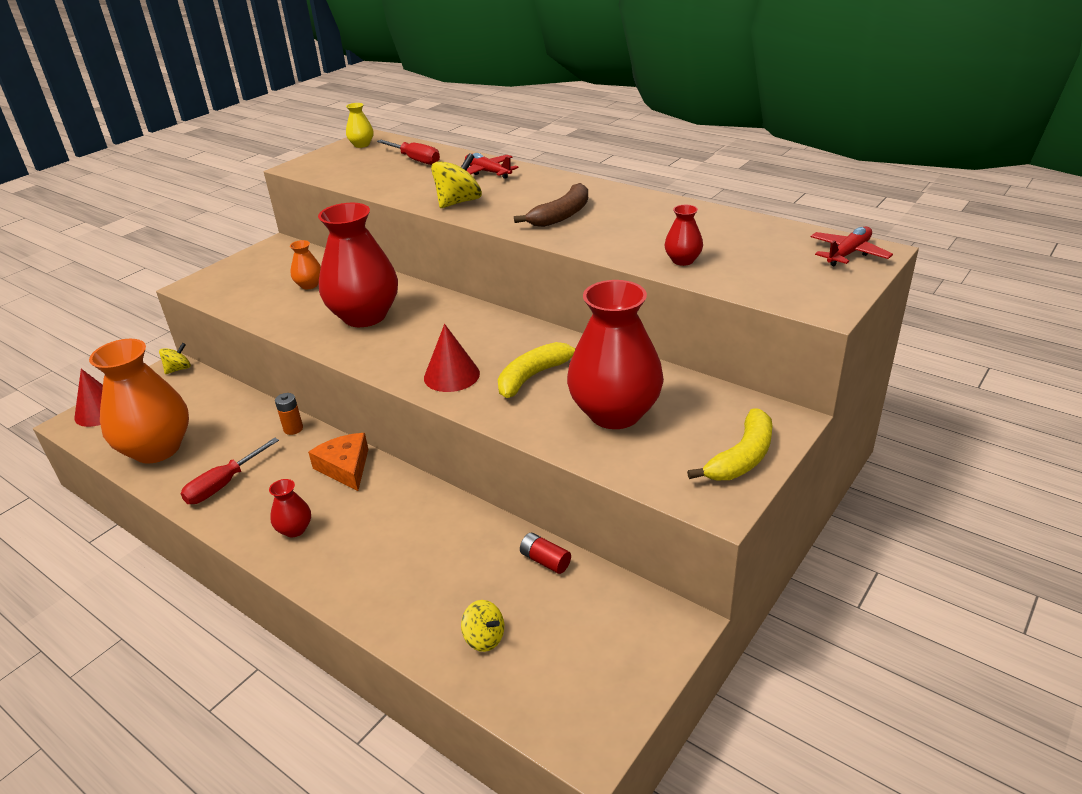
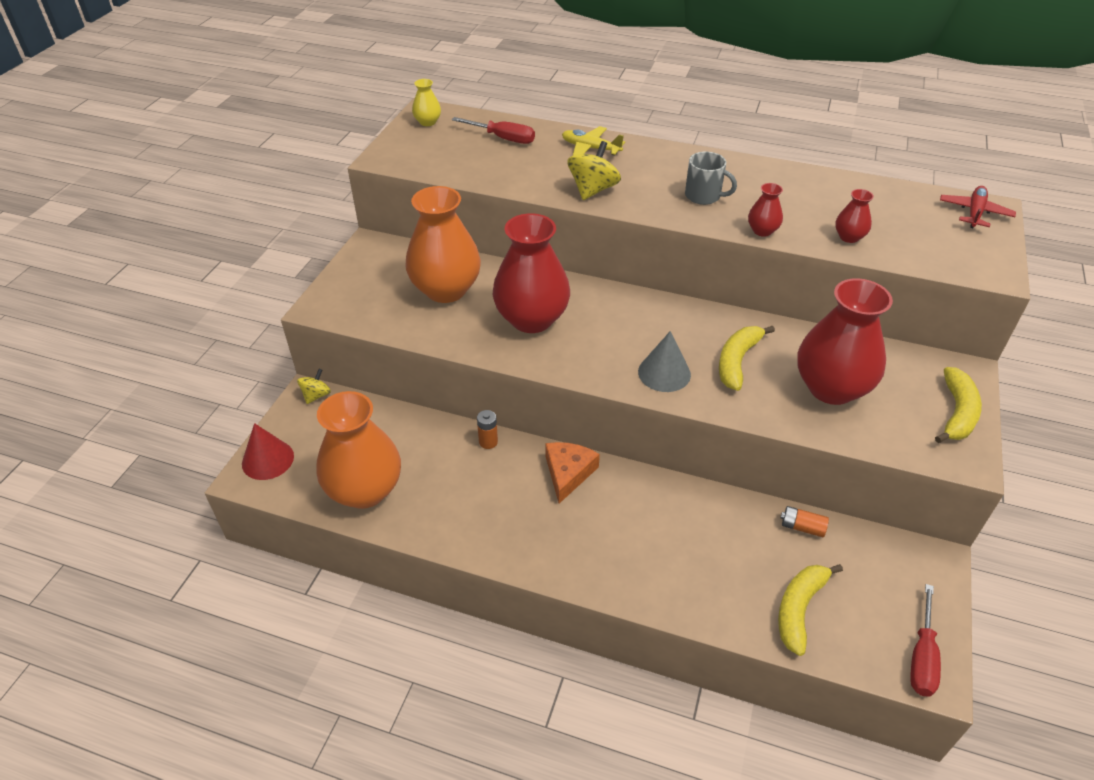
camera: 20 degrees left, 10 degrees up
red screwdriver [181,438,279,504] -> red screwdriver moved to [910,584,941,697]
red vase [269,479,311,537] -> red vase moved to [748,183,783,237]
orange vase [290,240,321,289] -> orange vase [405,186,481,303], size x2.31
orange cheese [308,433,368,491] -> orange cheese turned 60 degrees clockwise [545,442,600,503]
red cone [424,324,480,392] -> grey cone [638,331,691,392]
yellow spinning top [461,600,504,652] -> yellow banana [778,564,843,656]
red plane [465,153,519,179] -> yellow plane [562,126,625,155]
brown banana [514,183,588,227] -> grey mug [685,152,737,205]
red battery [520,533,571,574] -> orange battery [781,506,829,537]

